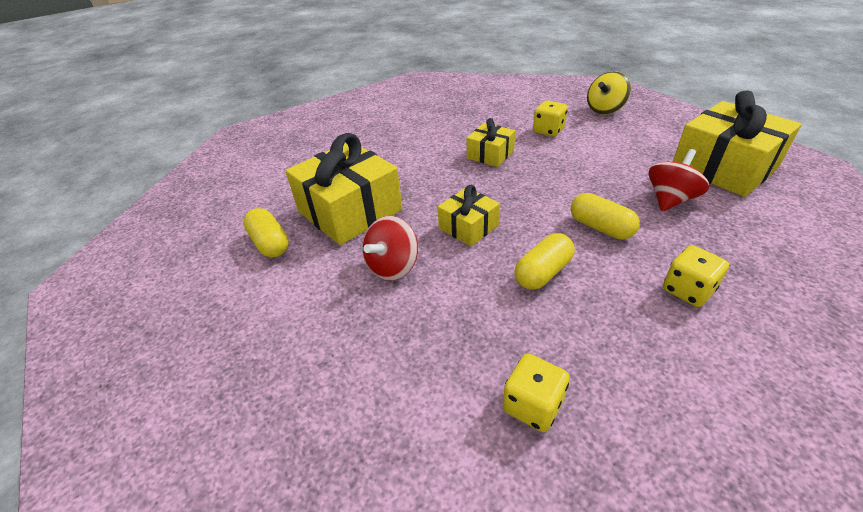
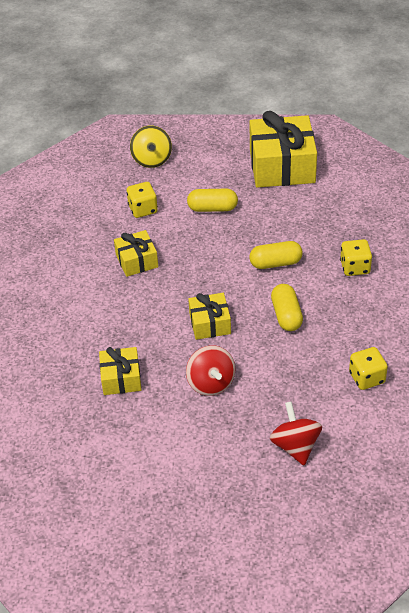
camera: 55 degrees left, 5 degrees up
yellow capsule [243,208,289,257] -> yellow capsule moved to [187,189,238,212]
yellow gift [286,133,402,245] -> yellow gift [99,347,141,395], size x0.53
red spinning top [648,149,709,211] -> red spinning top moved to [270,401,322,465]

